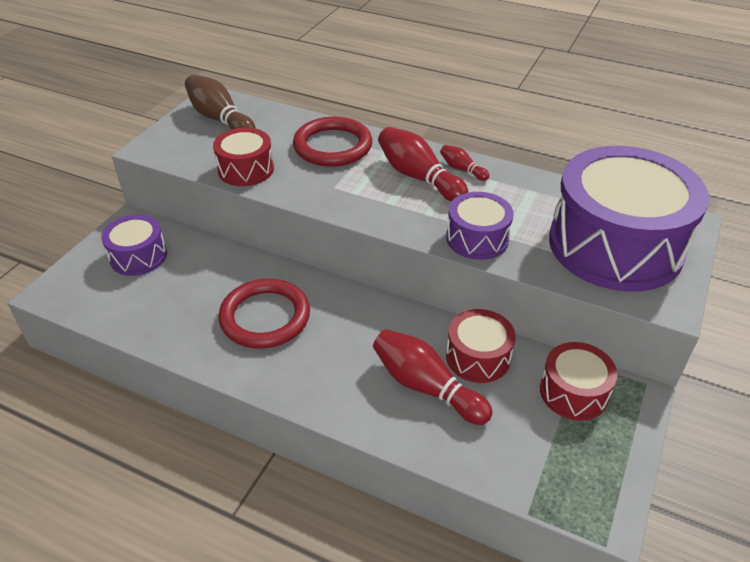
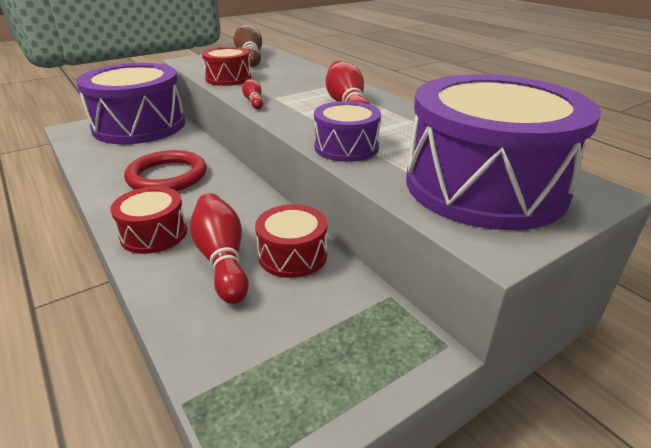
camera: 30 degrees right, 10 degrees down
purple drum [101,215,167,276] -> purple drum [76,63,185,144], size x2.09
red ring [293,117,372,167] -> none
red bowling pin [440,145,489,181] -> red bowling pin moved to [242,79,263,109]
red drum [540,342,617,421] -> red drum moved to [110,186,187,254]

